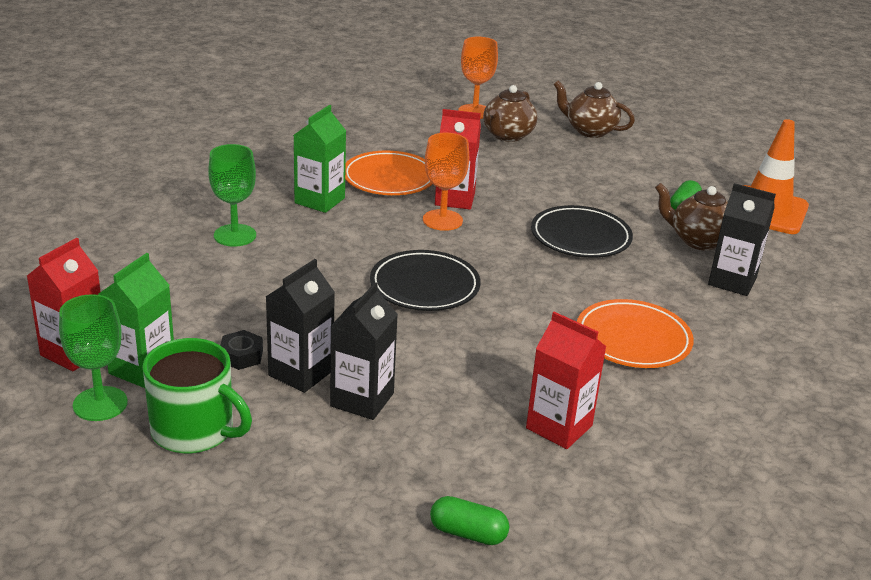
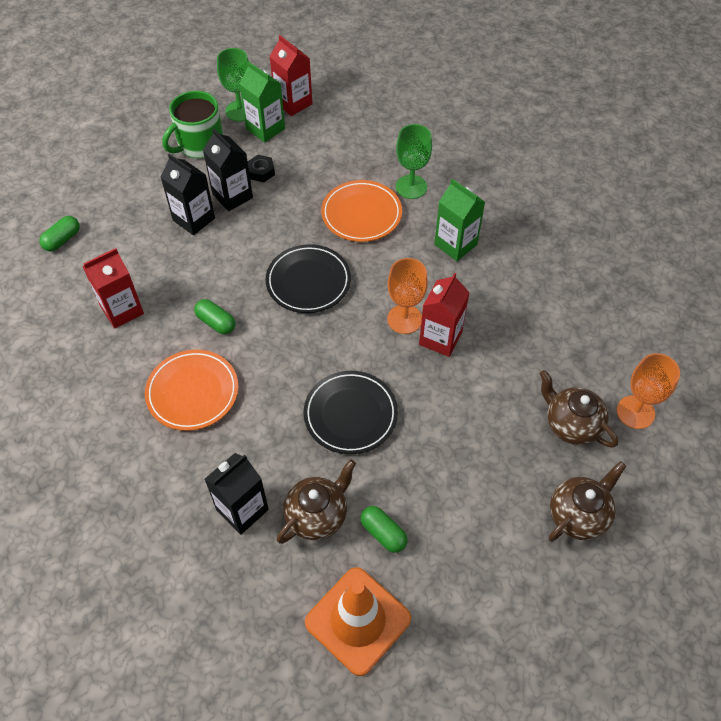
camera: 110 degrees right, 25 degrees up
orange plate [345,151,432,195] -> orange plate moved to [321,180,402,242]
none -> green capsule [194,299,235,334]

